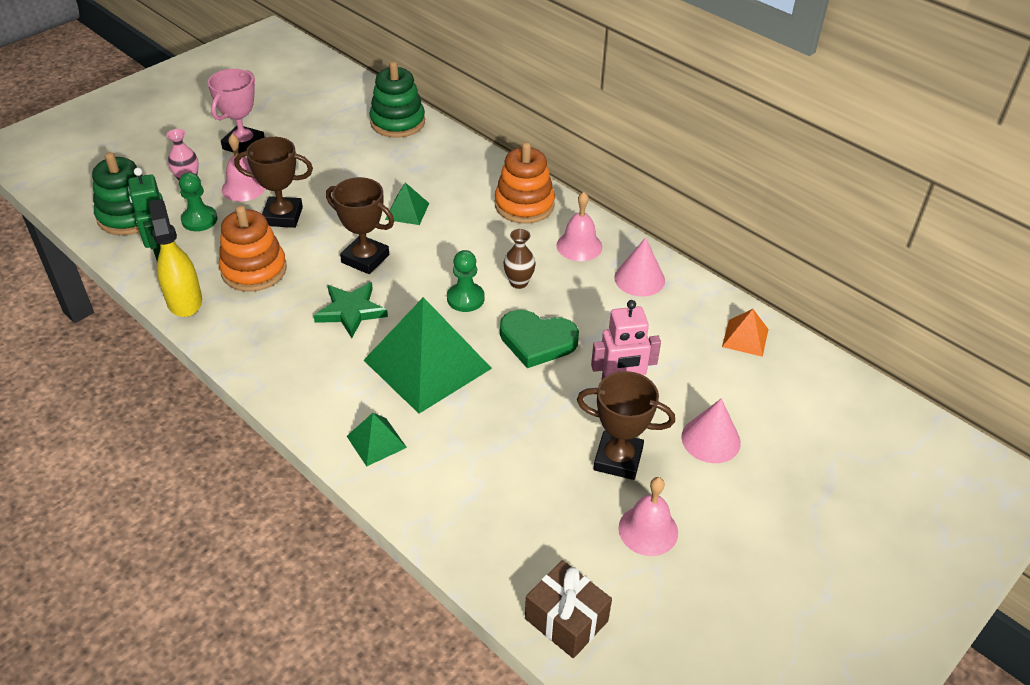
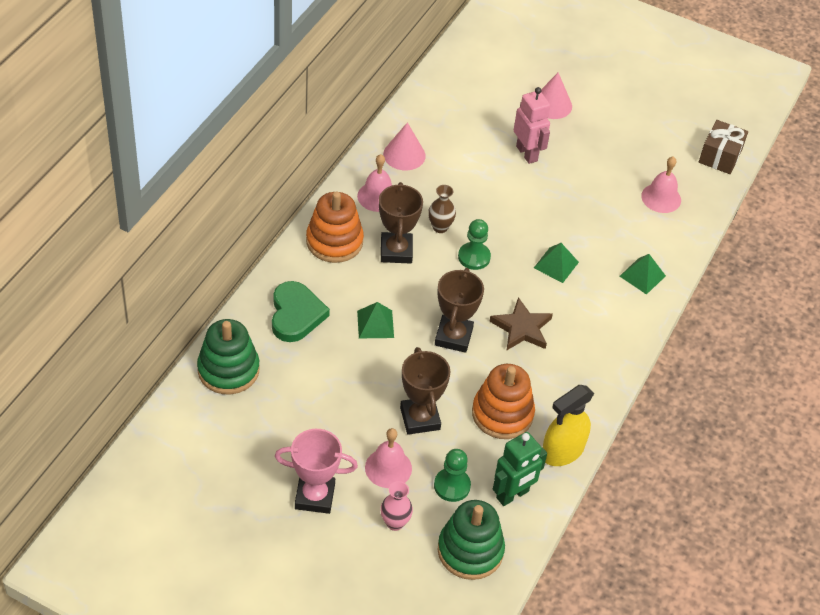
camera: 110 degrees left, 5 degrees up
green star [313,282,388,338] -> brown star [489,297,553,350]
green pyramid [364,297,492,414] -> green pyramid [534,243,579,283], size x0.46
green heart [500,310,579,368] -> green heart moved to [272,281,330,342]
brown trophy [577,371,675,480] -> brown trophy moved to [379,182,423,264]
pink bell [618,477,678,556] -> pink bell moved to [641,157,681,213]
orange pyramid [722,309,769,357] -> none

